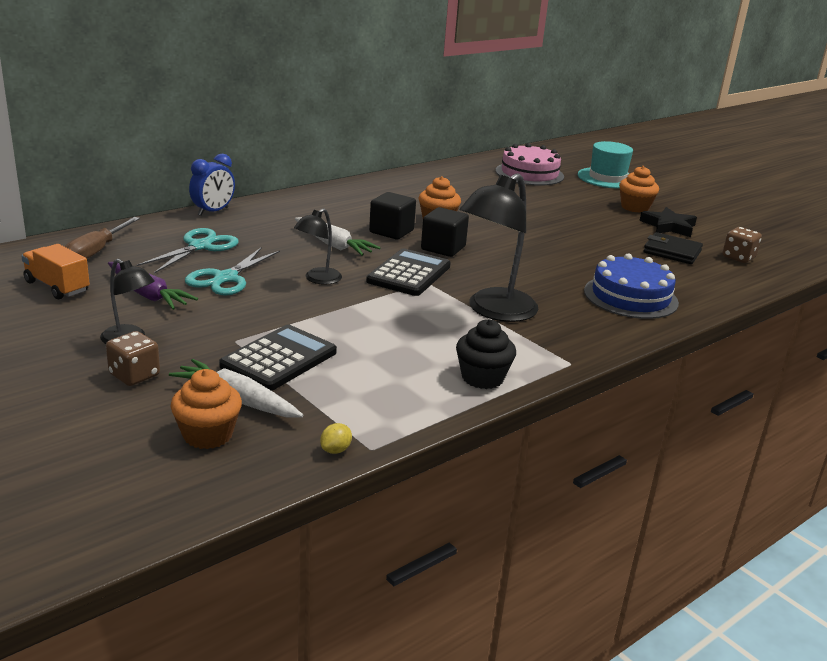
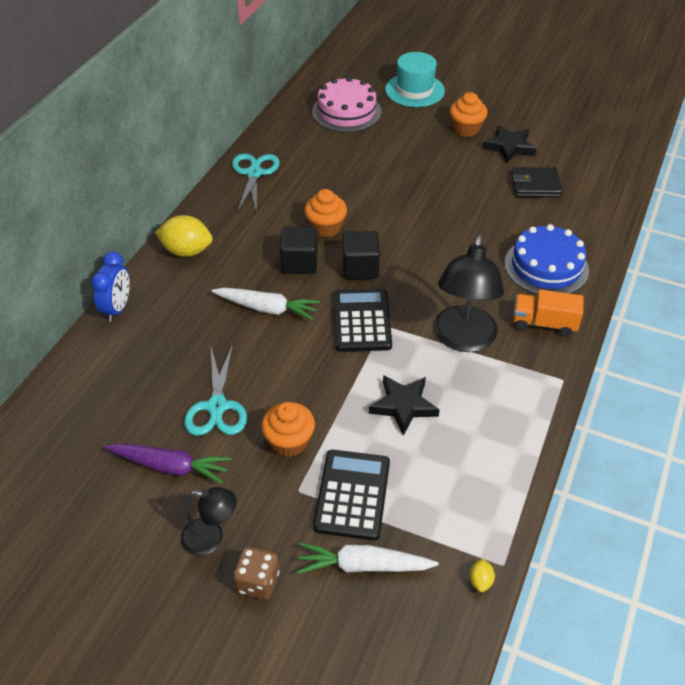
camera: 25 degrees left, 20 degrees up
orange truck [21,244,90,299] -> orange truck moved to [513,289,584,337]
brown screwdriver [64,217,140,259] -> none
turquoise scissors [137,228,238,274] -> turquoise scissors moved to [232,154,280,214]
orange cupcake [171,369,242,449] -> orange cupcake moved to [261,402,315,457]
black lamp [294,208,342,285] -> none
black cupcake [456,319,516,389] -> none
brown dice [722,227,762,263] -> none
none -> yellow lemon [155,215,213,257]
none -> black star [369,375,440,436]

